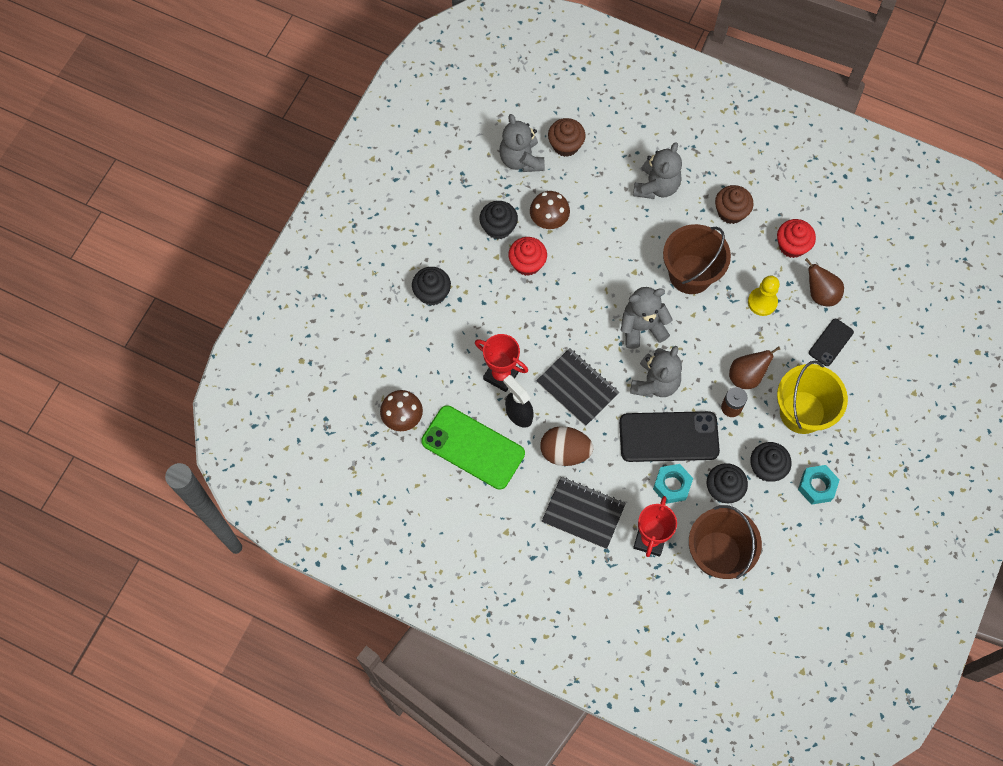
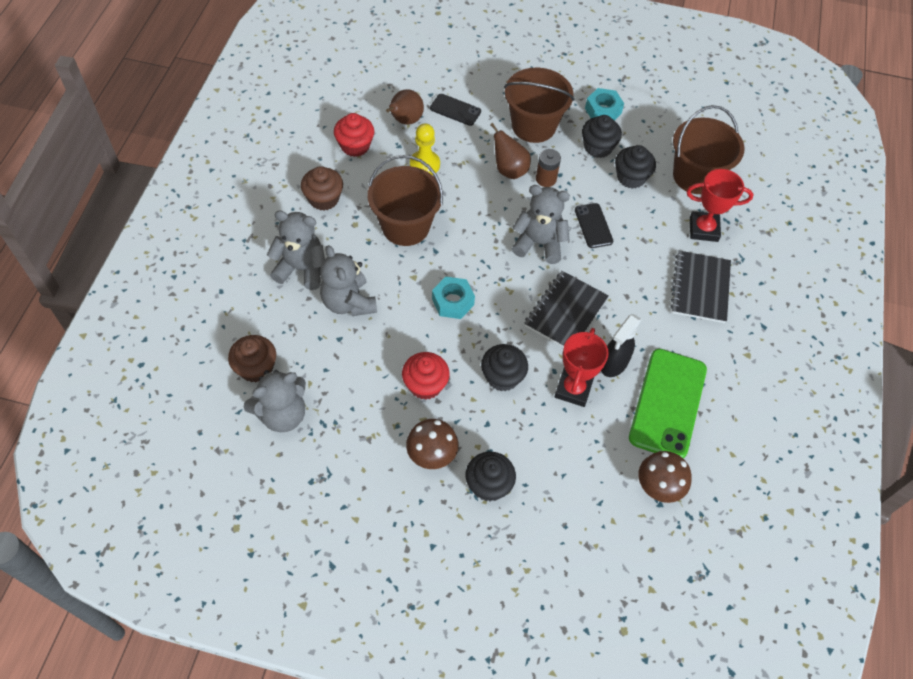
camera: 105 degrees left, 10 degrees down
black cupcake [479,201,518,239] -> black cupcake moved to [481,344,528,391]
brown mushroom [530,191,570,229] -> brown mushroom moved to [406,419,458,469]
brown egg [540,426,593,466] -> none
black phone [619,411,720,462] -> black phone [575,203,613,248], size x0.51
grey teddy bear [621,287,673,349] -> grey teddy bear moved to [320,245,377,316]
turquoise nut [653,464,693,504] -> turquoise nut moved to [432,277,475,319]
yellow bucket [777,361,848,434] -> brown bucket [504,68,574,143]

